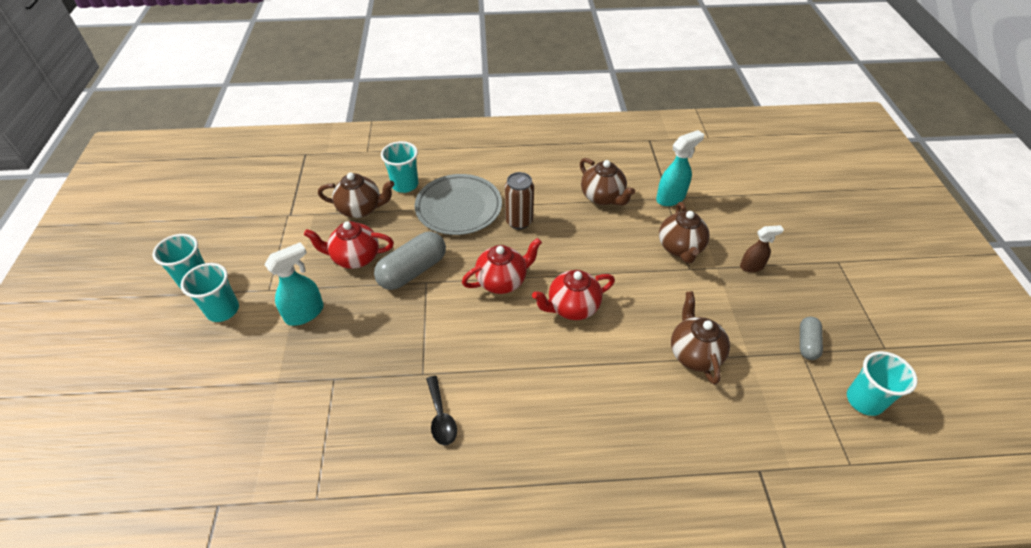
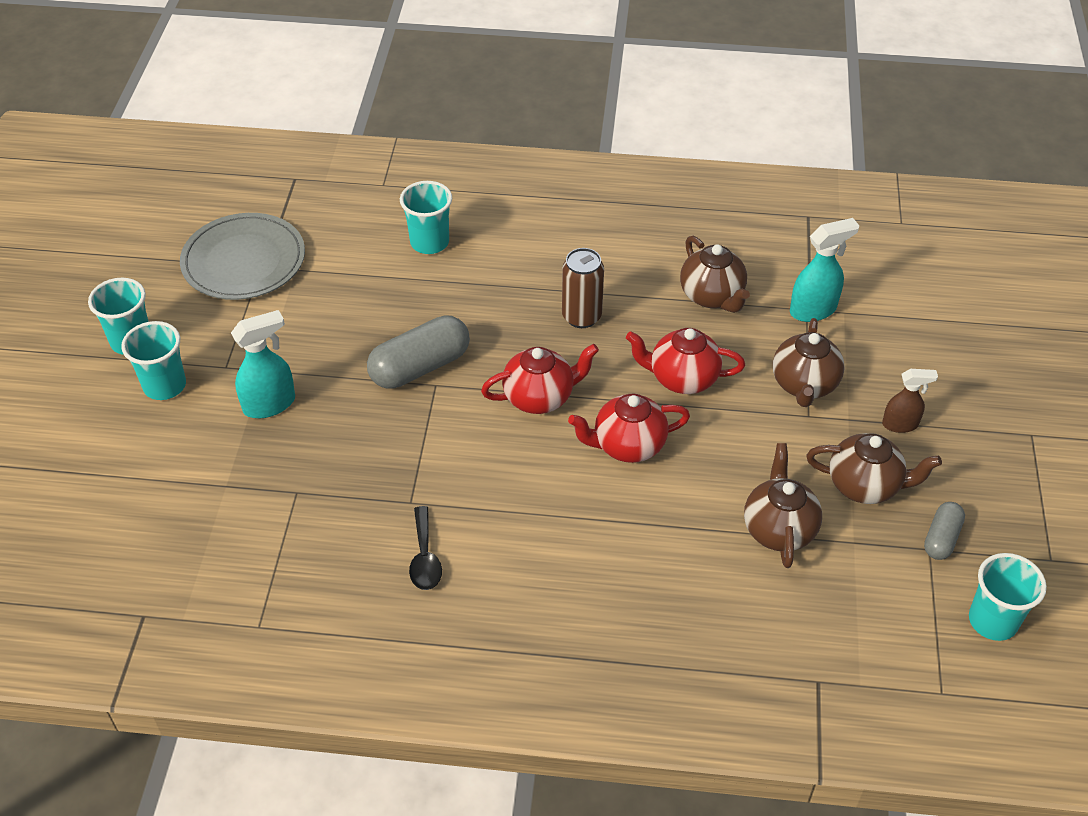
camera: 10 degrees right, 0 degrees up
red teapot [304,221,394,269] -> red teapot moved to [626,328,745,394]
brown teapot [318,173,395,218] -> brown teapot moved to [806,433,942,504]
grey plate [415,174,502,235] -> grey plate moved to [180,213,305,300]

